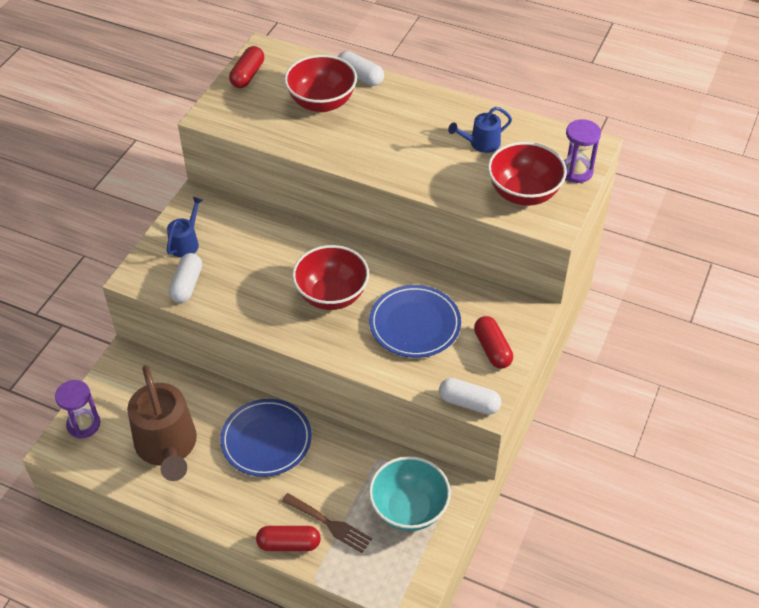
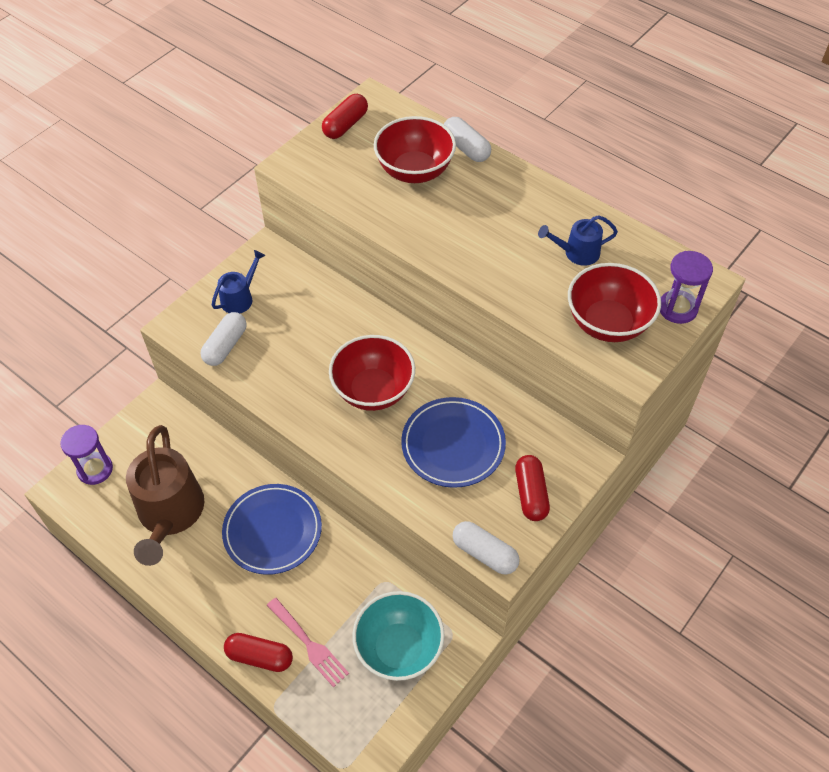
camera: 15 degrees right, 5 degrees up
brown fork [282,493,372,553] -> pink fork [267,598,349,688]

